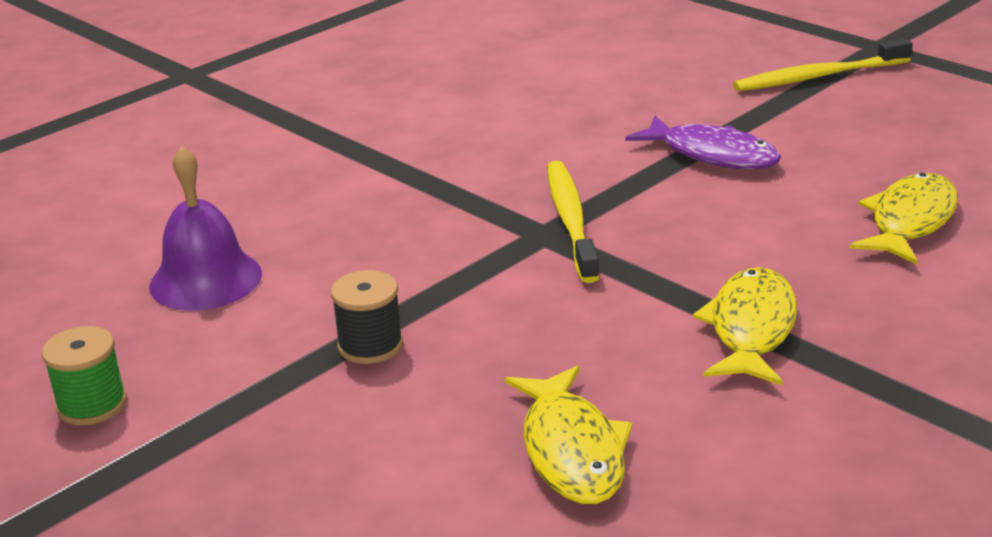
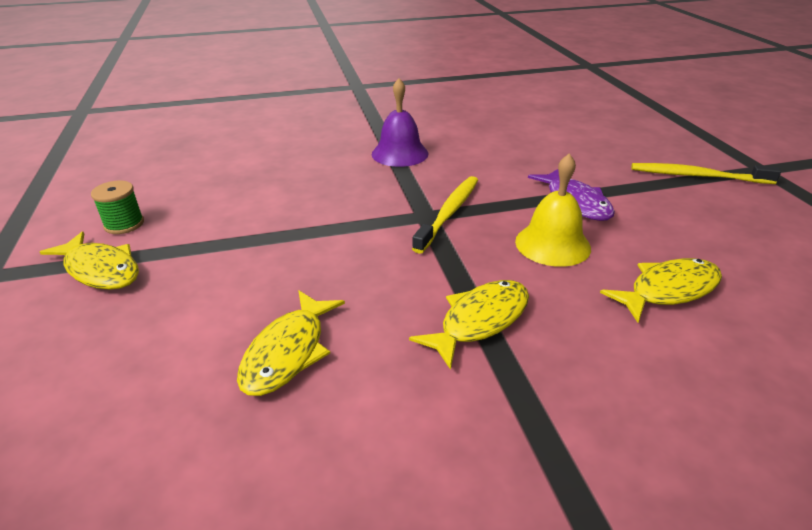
camera: 30 degrees right, 5 degrees up
purple bell [149,146,262,311] -> purple bell moved to [372,78,428,167]
black spool [331,270,403,364] -> none
none -> yellow fish [40,231,139,290]
none -> yellow bell [515,154,591,267]

